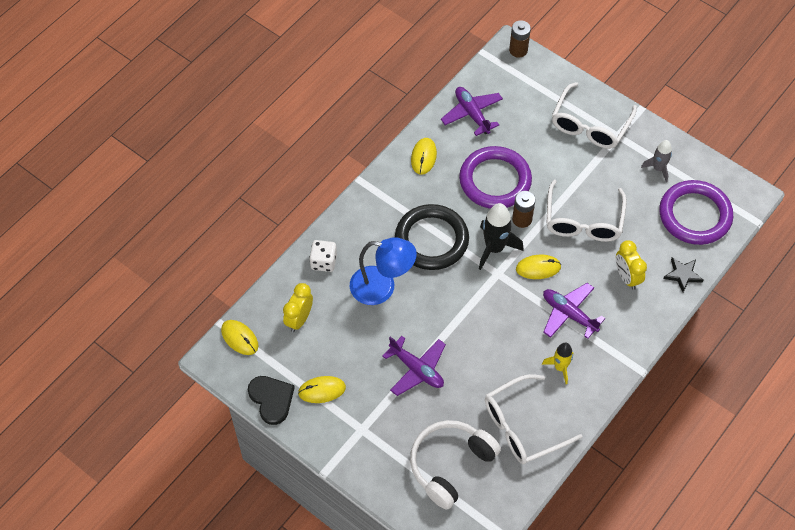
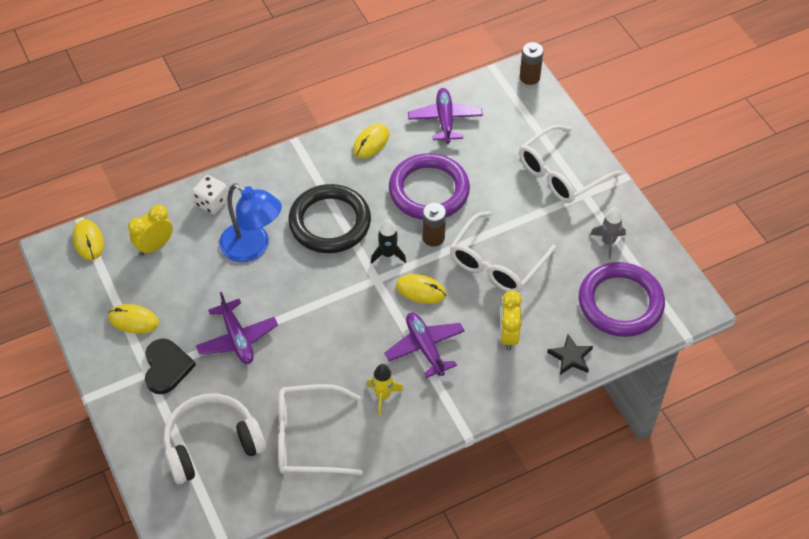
camera: 25 degrees right, 5 degrees down
black heart [248,376,295,425] -> black heart moved to [145,339,196,394]
black rocket [479,203,523,270] -> black rocket [371,220,406,264], size x0.62

